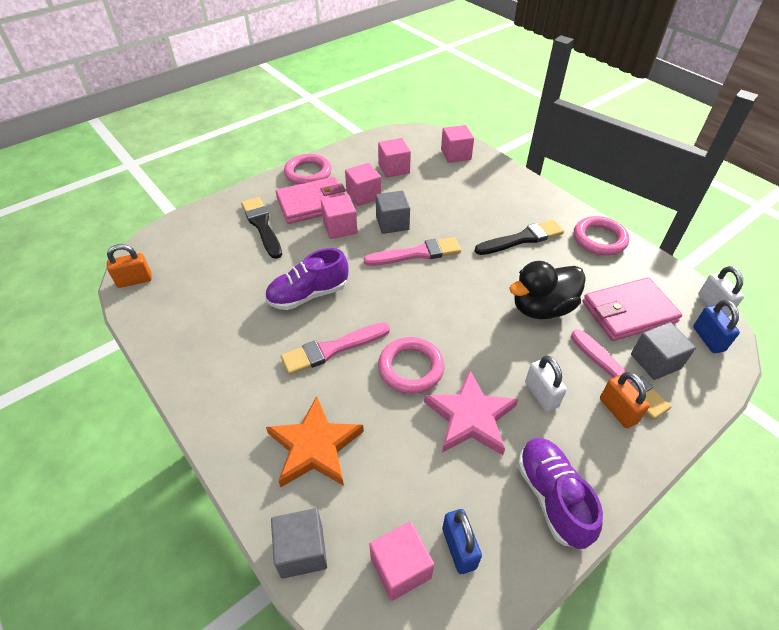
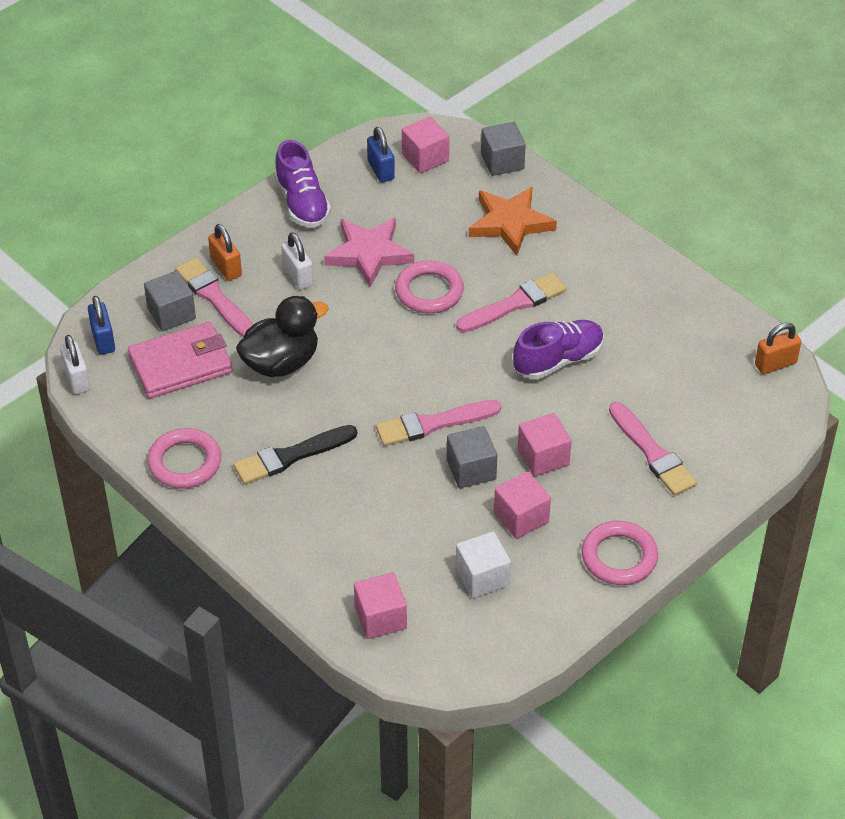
camera: 175 degrees right, 0 degrees up
black brush [241,197,282,259] -> pink brush [609,402,697,496]
pink wallet [276,177,346,224] -> none
pink cube [378,138,411,178] -> white cube [456,531,511,598]

